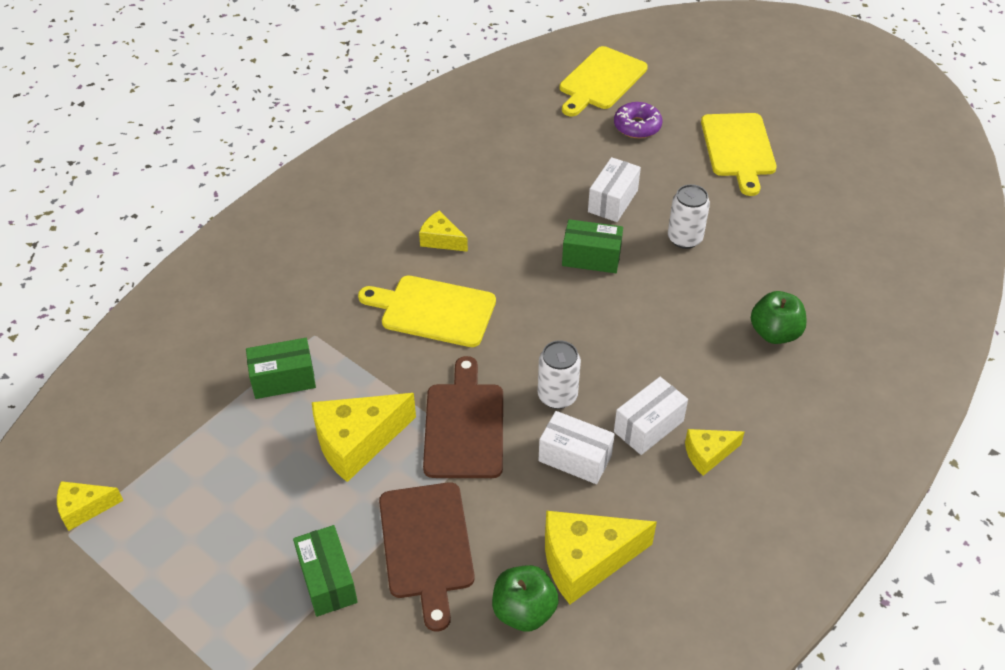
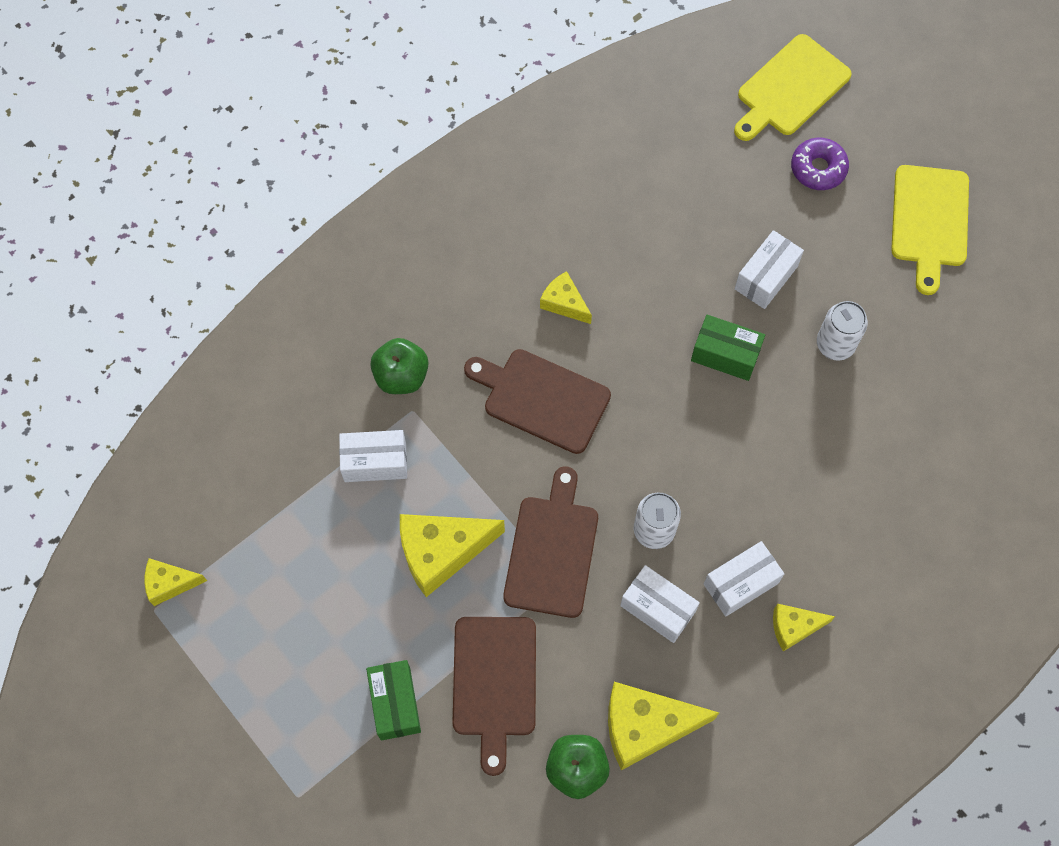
camera: 10 degrees right, 20 degrees up
green box [246,338,316,399] -> white box [339,430,407,482]
yellow cutting board [358,275,496,347] -> brown cutting board [464,349,611,454]
green apple [751,291,807,344] -> green apple moved to [370,338,429,394]

